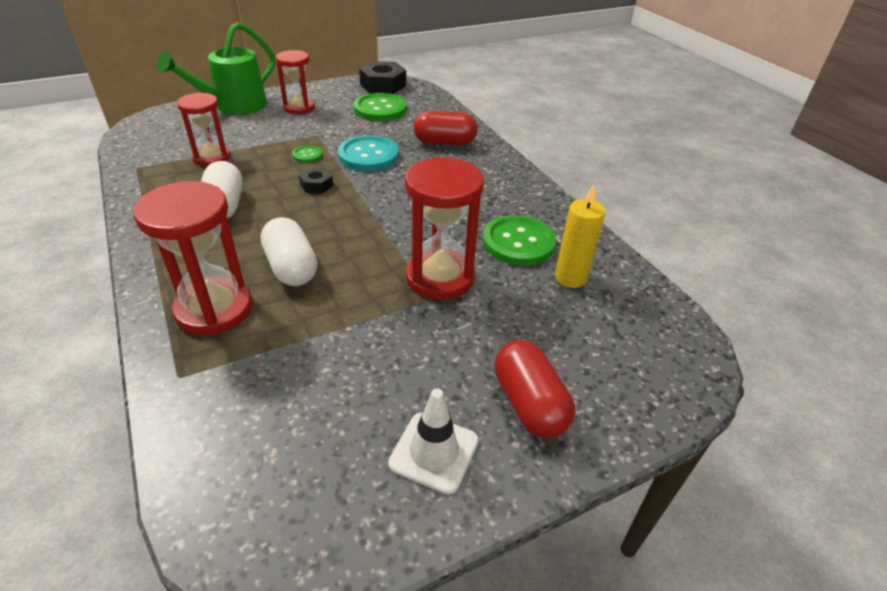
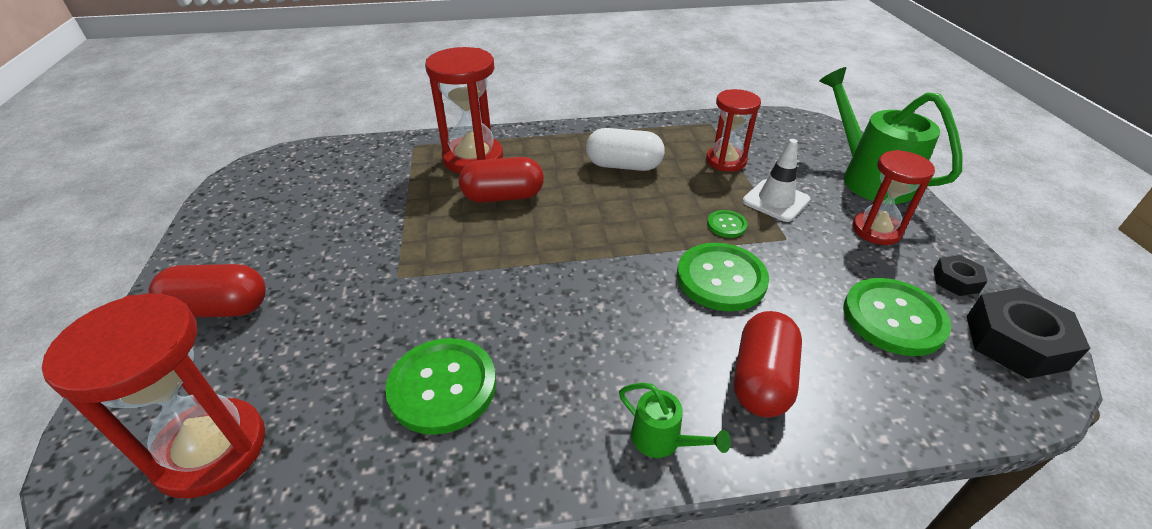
camera: 110 degrees right, 0 degrees up
white capsule [261,217,318,286] -> red capsule [459,157,544,203]
black nut [299,168,333,193] -> black nut moved to [934,255,988,296]
turquoise button [338,135,399,171] -> green button [677,243,769,311]
white traffic cone [388,388,479,495] -> white traffic cone moved to [742,139,810,222]
red hourglass [405,157,484,300] -> red hourglass moved to [42,294,265,498]
yellow candle [555,184,606,288] -> none
none -> green watering can [619,383,731,458]

